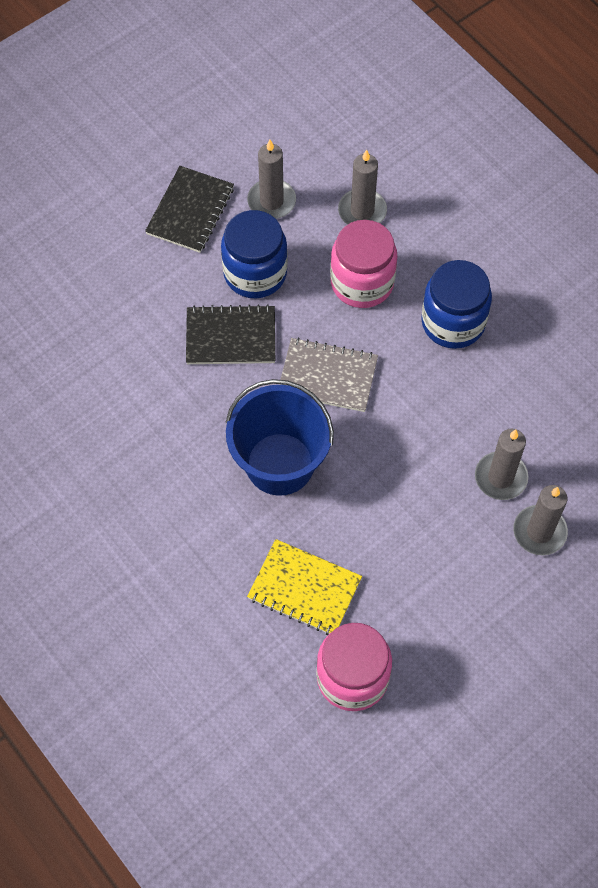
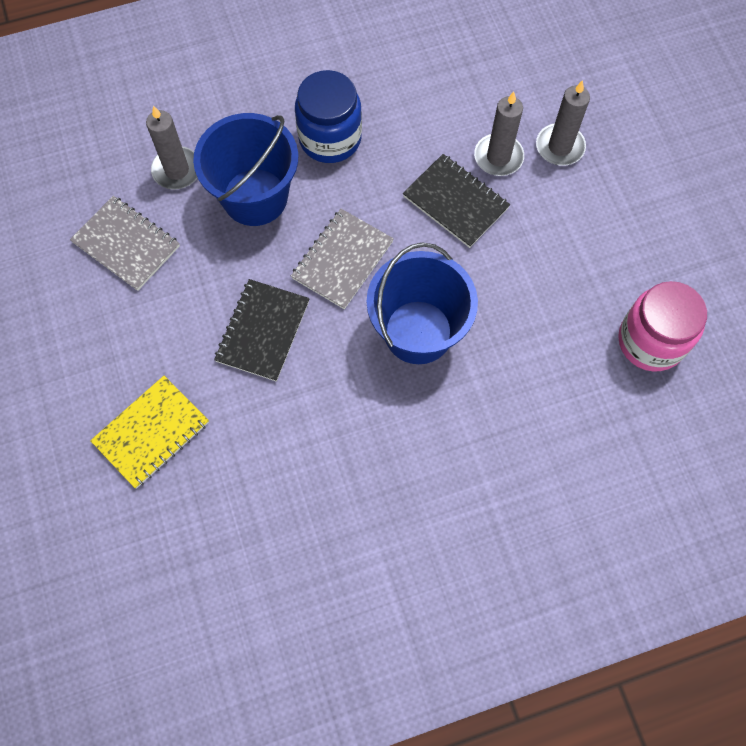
camera: 70 degrees left, 5 degrees up
black notebook [145,166,234,253] -> black notebook moved to [403,154,510,248]
blue jar [221,210,288,298] -> none
grey candle [247,140,296,219] -> grey notebook [70,196,180,291]
yellow notebook [247,539,362,635] -> yellow notebook moved to [90,376,209,489]
pink jar [330,220,397,308] -> blue bucket [193,113,298,226]

